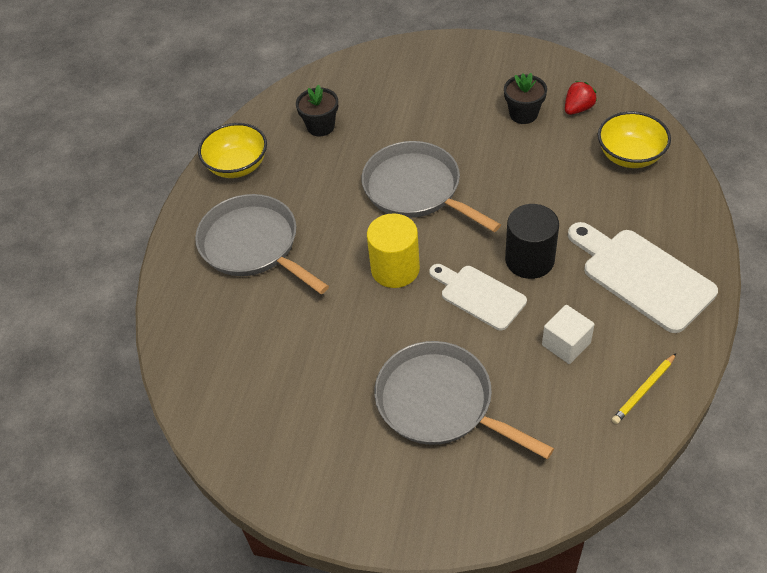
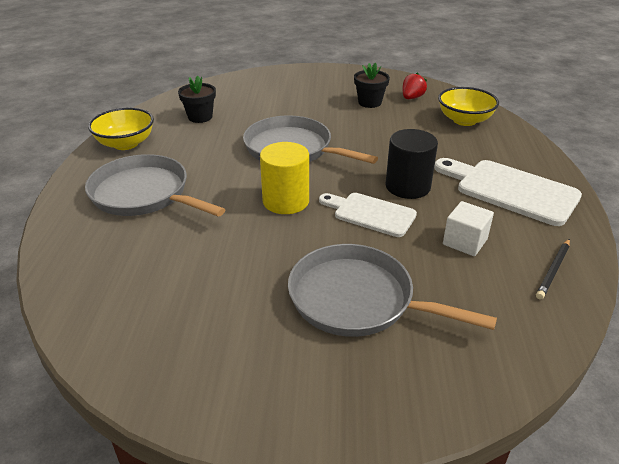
camera: 15 degrees left, 15 degrees down
yellow pencil [612,353,676,424] -> black pencil [536,239,570,300]

